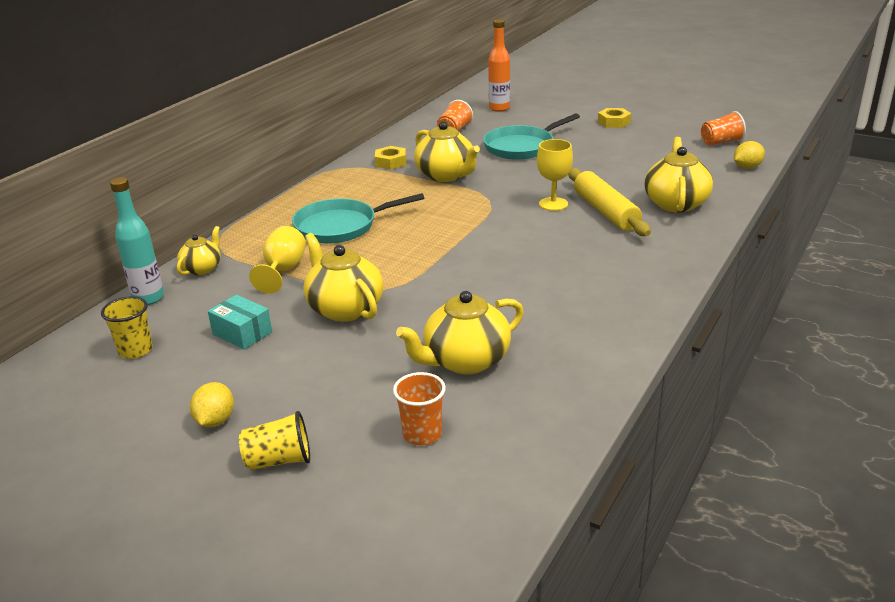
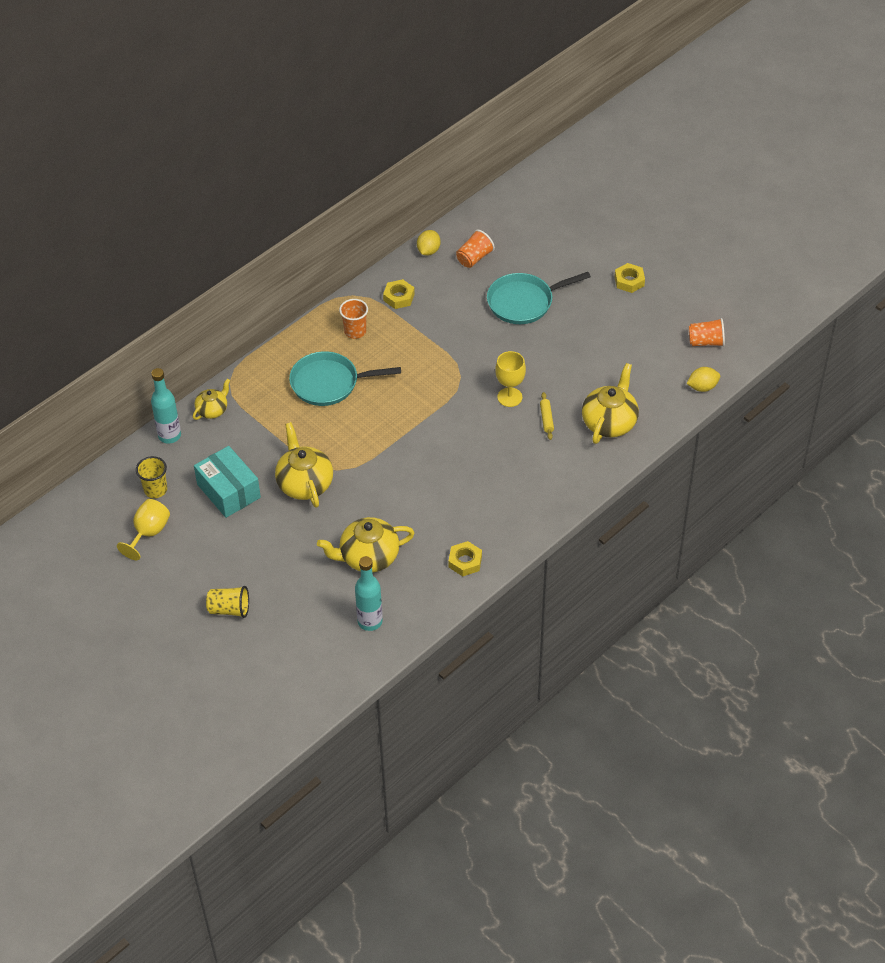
camera: 15 degrees right, 20 degrees up
yellow lemon [190,382,234,428] -> yellow lemon moved to [417,230,441,255]
turquoise box [208,295,272,350] -> turquoise box [194,446,261,518], size x1.56
yellow goblet [249,226,306,294] -> yellow goblet moved to [117,499,170,560]
orange cup [393,372,446,445] -> orange cup moved to [339,299,368,339]
yellow teapot [414,121,480,182] -> none
orange bottle [488,19,510,112] -> none
yellow rolling pin [568,168,651,236] -> yellow rolling pin [540,392,554,440], size x0.46
none -> turquoise bottle [355,556,383,631]
none -> yellow nut [448,541,482,576]

